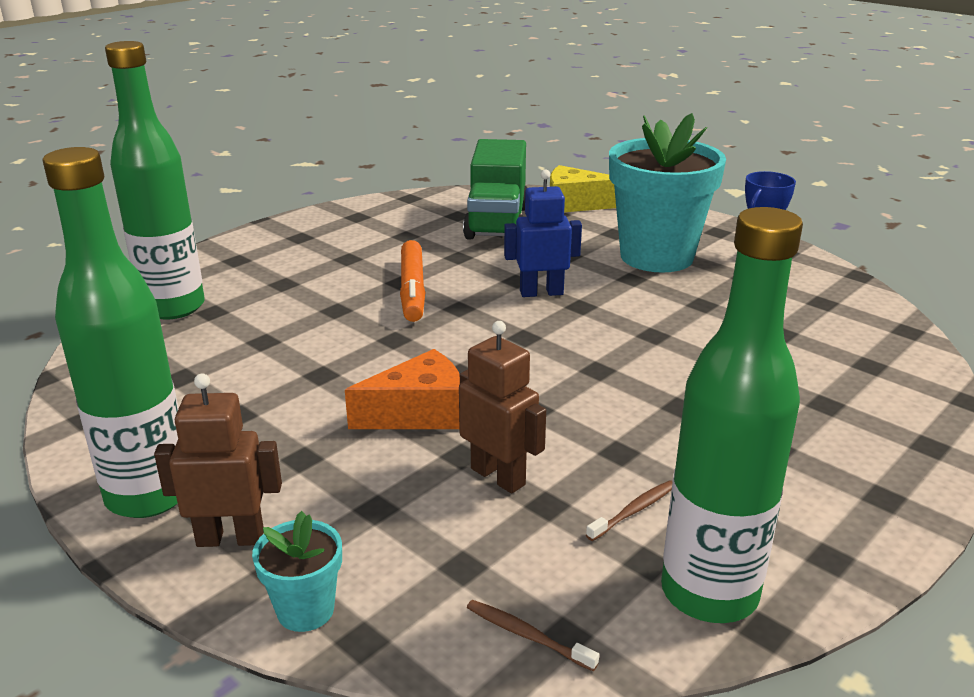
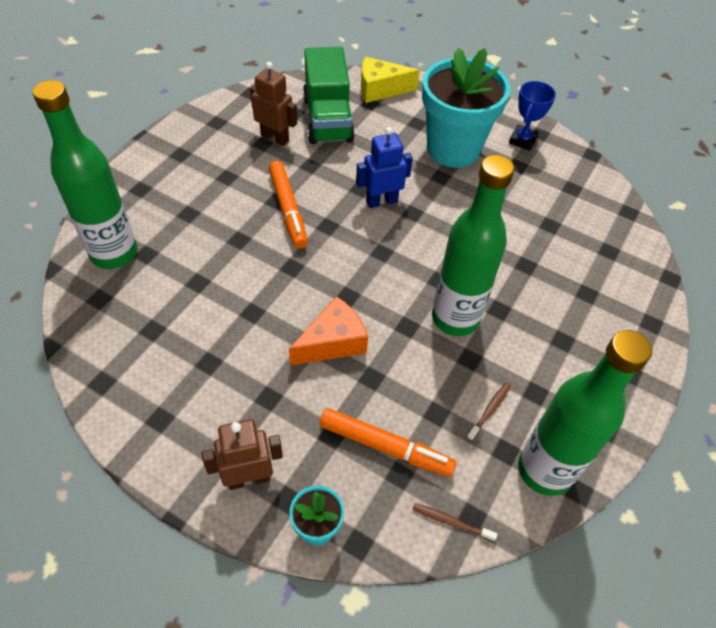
camera: 15 degrees left, 25 degrees up
green bottle [42,147,179,518] -> green bottle moved to [432,155,514,336]
brown robot [459,321,546,493] -> brown robot moved to [250,62,297,146]
none -> orange marker [319,408,457,477]

